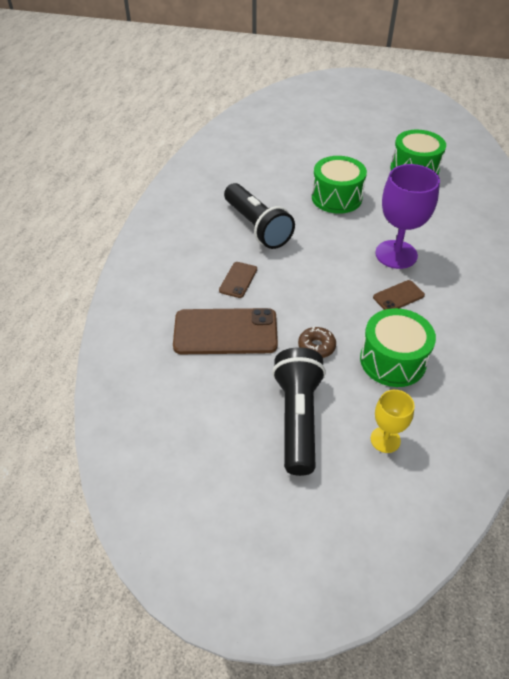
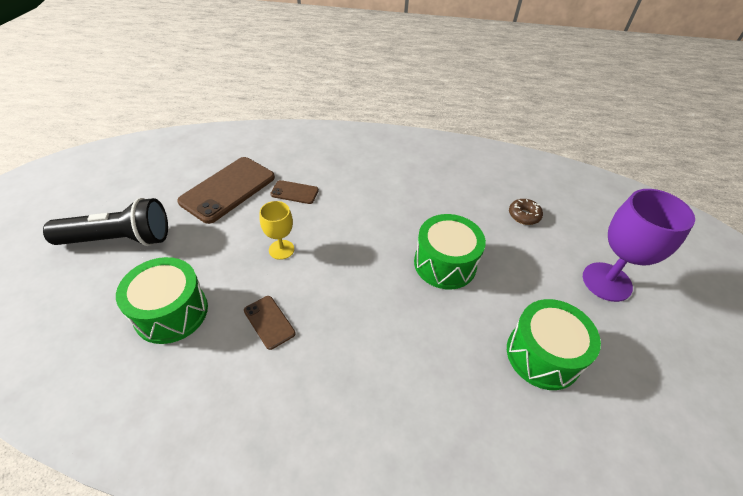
camera: 80 degrees right, 0 degrees up
brown phone [173,308,278,354] -> brown phone turned 45 degrees clockwise [177,157,275,224]
black flashlight [224,183,295,249] -> none
brown donut [298,326,336,358] -> brown donut moved to [509,199,543,225]
yellow goblet [371,390,415,453] -> yellow goblet moved to [260,201,294,260]
purple goblet [375,164,440,269] -> purple goblet moved to [583,189,695,302]

